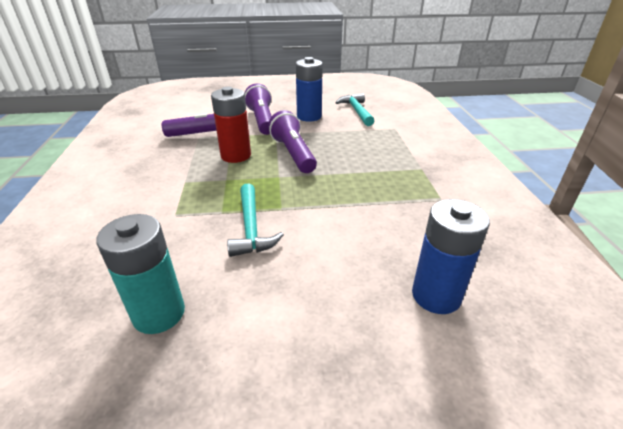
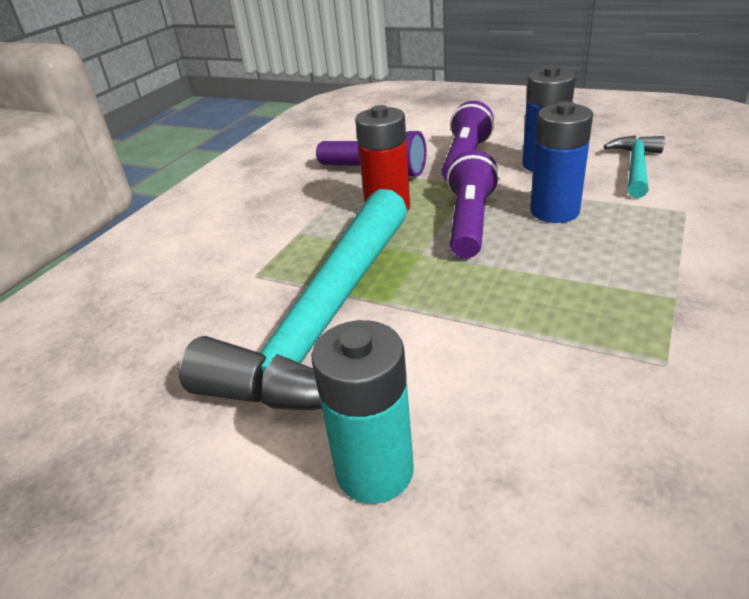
camera: 35 degrees right, 0 degrees up
turquoise battery [96,214,185,334] -> turquoise battery moved to [311,320,414,504]
turquoise hammer [227,184,284,257] -> turquoise hammer [179,189,407,410], size x2.15
blue battery [412,199,490,314] -> blue battery moved to [530,101,593,223]

